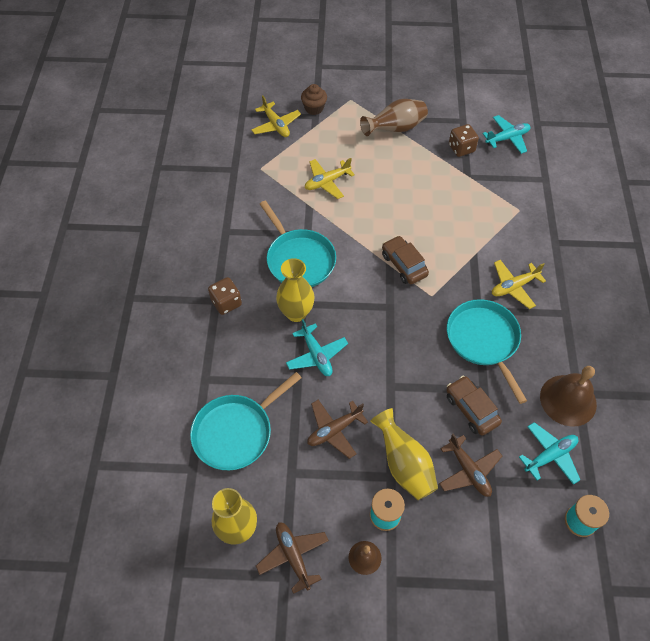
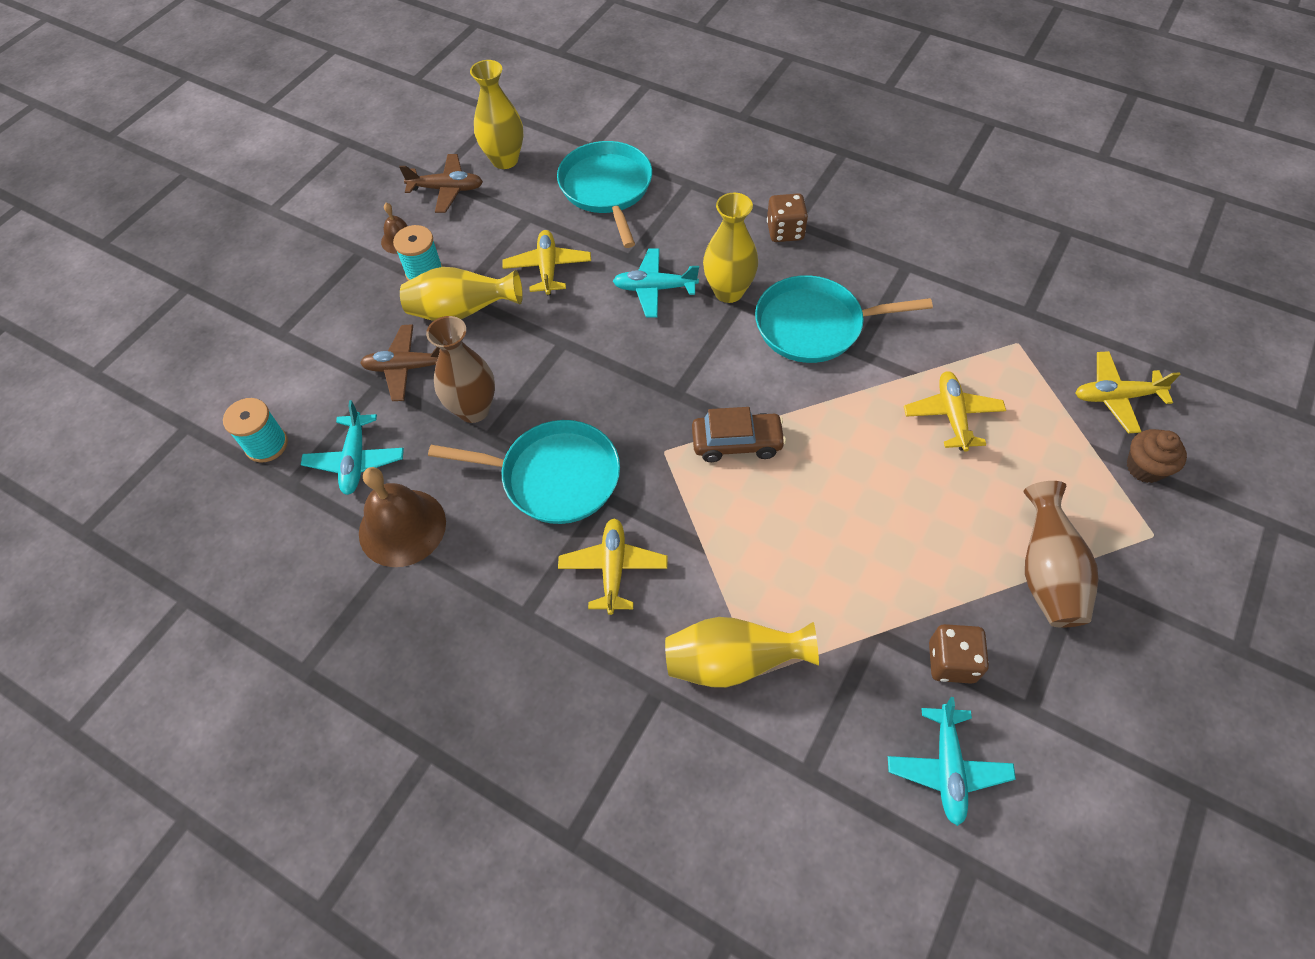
camera: 120 degrees right, 0 degrees up
brown plane [307,400,368,459] -> yellow plane [502,230,591,295]
brown car [446,376,502,436] -> brown vase [426,316,495,423]
none -> yellow vase [665,617,819,688]

